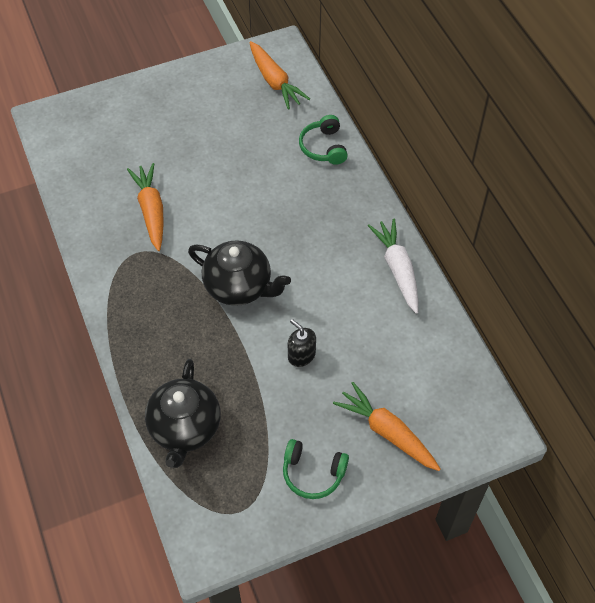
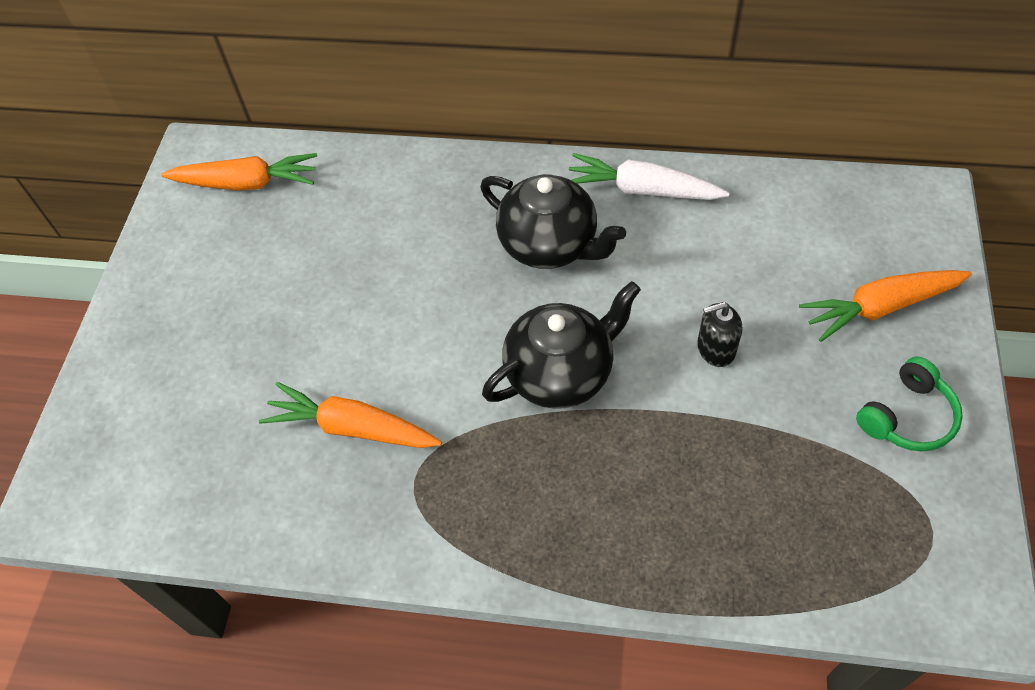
camera: 55 degrees left, 0 degrees up
black teapot [145,359,221,468] -> black teapot moved to [481,174,626,269]
green headphones [299,115,348,165] -> none

